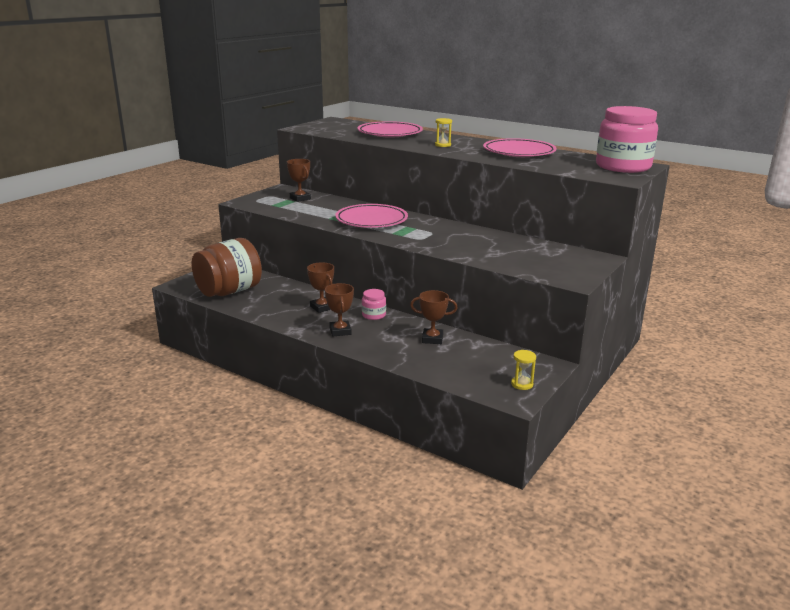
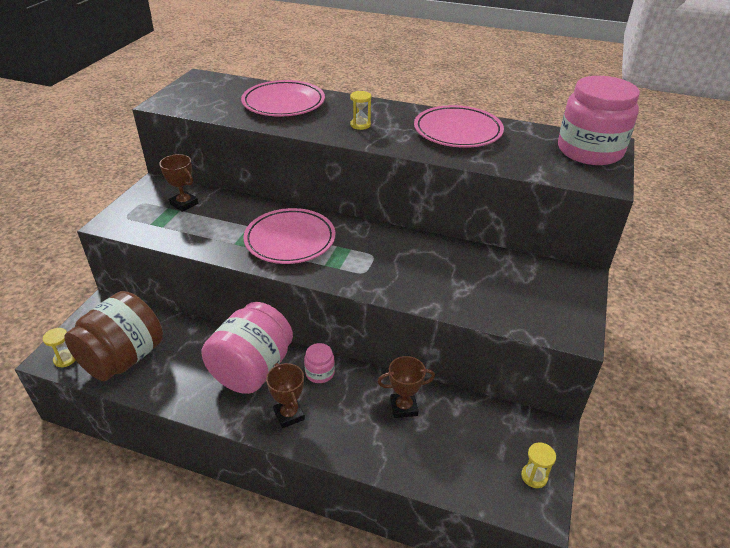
camera: 15 degrees left, 15 degrees up
brown trophy [307,262,334,313] -> pink jar [201,302,293,394]
none -> yellow hourglass [43,328,76,368]

